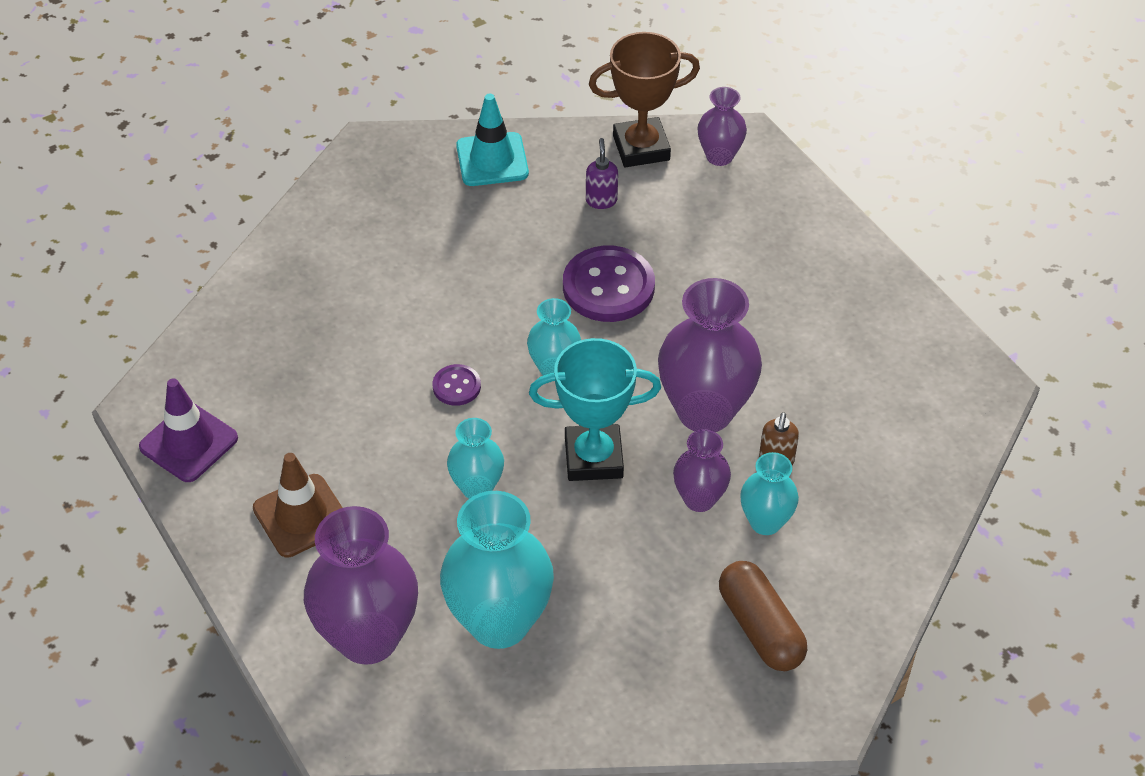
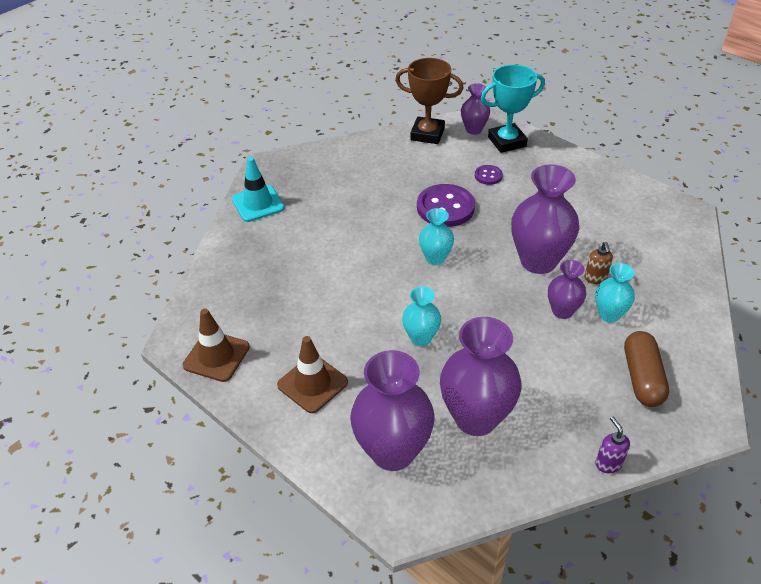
camera: 15 degrees left, 5 degrees down
purple traffic cone [139,378,238,482] -> brown traffic cone [183,309,250,382]
purple button [433,364,481,406] -> purple button moved to [475,165,503,185]
turquoise vase [440,491,554,649] -> purple vase [440,317,522,436]
turquoise traffic cone [456,94,529,186] -> turquoise traffic cone moved to [232,157,284,222]
turquoise trophy [529,338,661,481] -> turquoise trophy moved to [481,64,545,153]
purple soap dispenser [586,138,618,209] -> purple soap dispenser moved to [595,416,630,473]
brown trophy [589,32,700,167] -> brown trophy turned 45 degrees clockwise [395,58,463,144]
brown capsule [719,561,807,671] -> brown capsule turned 45 degrees clockwise [624,331,669,407]

